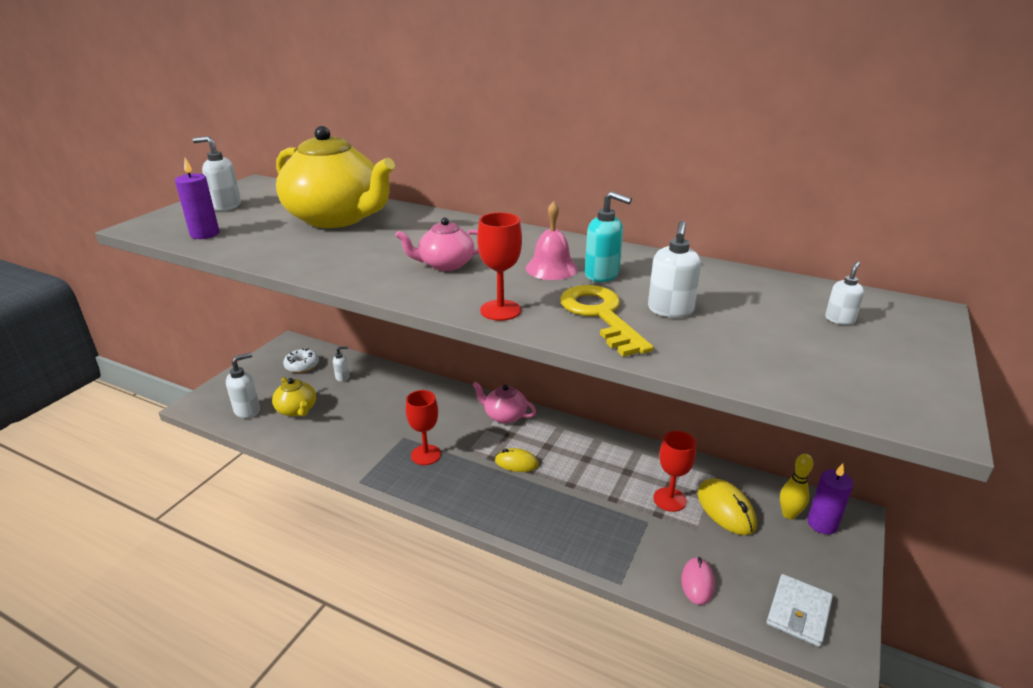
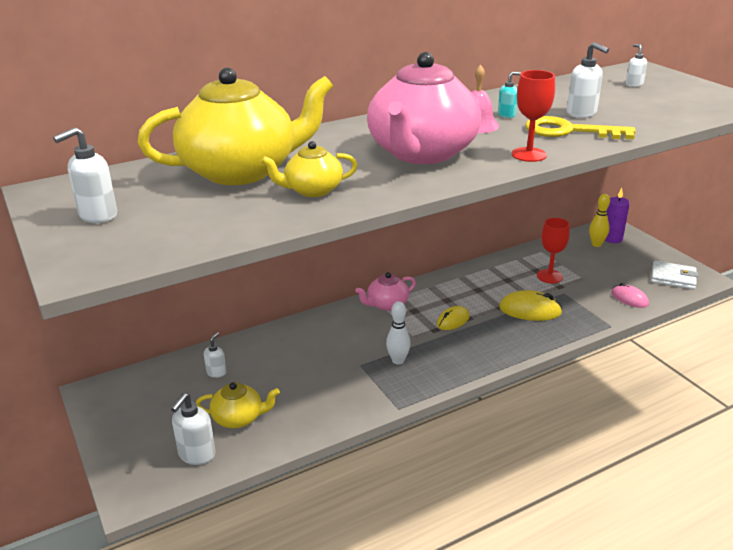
camera: 55 degrees left, 0 degrees up
purple candle [175,158,219,239] -> none
white soap dispenser [226,353,260,418] -> white soap dispenser turned 150 degrees counterclockwise [171,393,216,465]
white donut [283,348,319,373] -> none
pink teapot [395,218,479,271] -> pink teapot [367,52,481,164], size x2.13
red goblet [406,390,441,465] -> white bowling pin [386,301,411,365]
turquoise soap dispenser [585,191,632,282] -> turquoise soap dispenser [498,72,521,118], size x0.61
yellow mouse [698,478,757,535] -> yellow mouse moved to [499,290,563,321]
white wallet [767,574,833,647] -> white wallet turned 45 degrees counterclockwise [651,261,698,289]
none -> yellow teapot [261,141,357,197]

